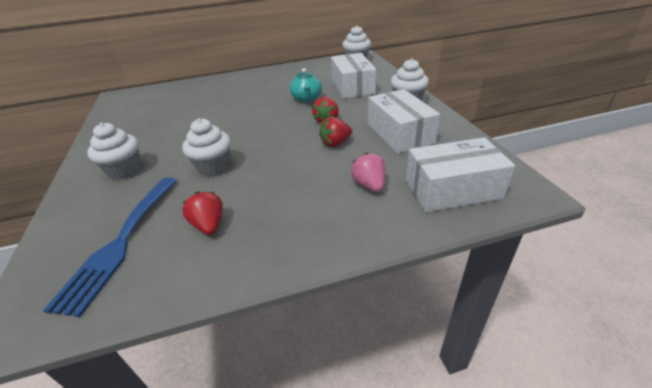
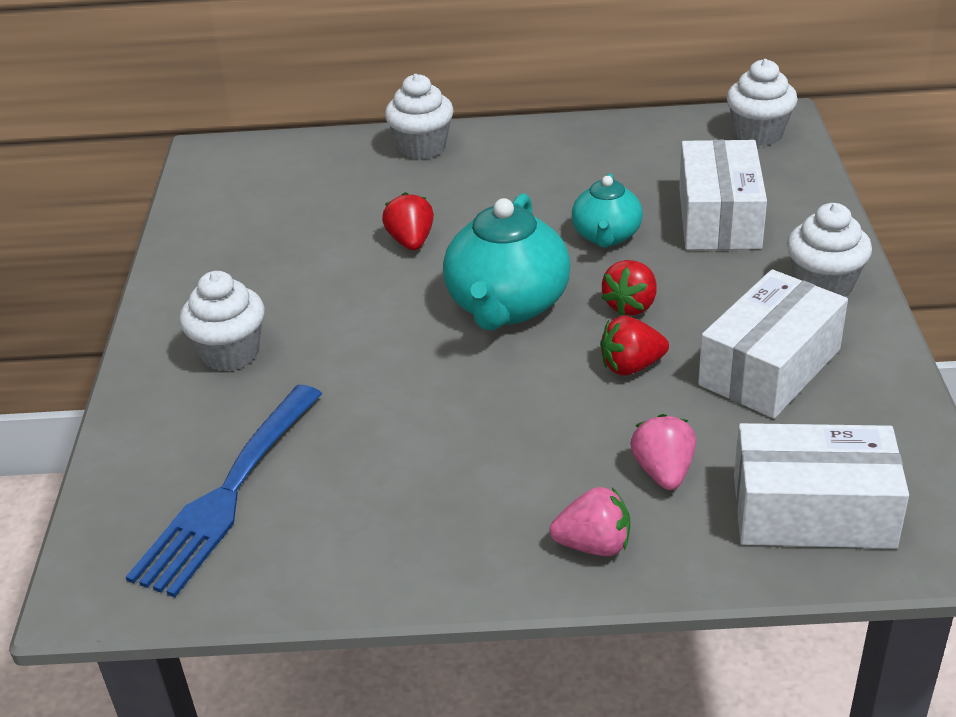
camera: 15 degrees right, 0 degrees up
white cupcake [182,118,231,177] -> white cupcake moved to [385,74,454,159]
red strawberry [182,192,223,235] -> red strawberry moved to [382,192,434,250]
white box [368,89,440,154] -> white box turned 45 degrees clockwise [698,269,848,418]
none -> turquoise teapot [443,193,571,330]
none -> pink strawberry [550,487,630,556]

